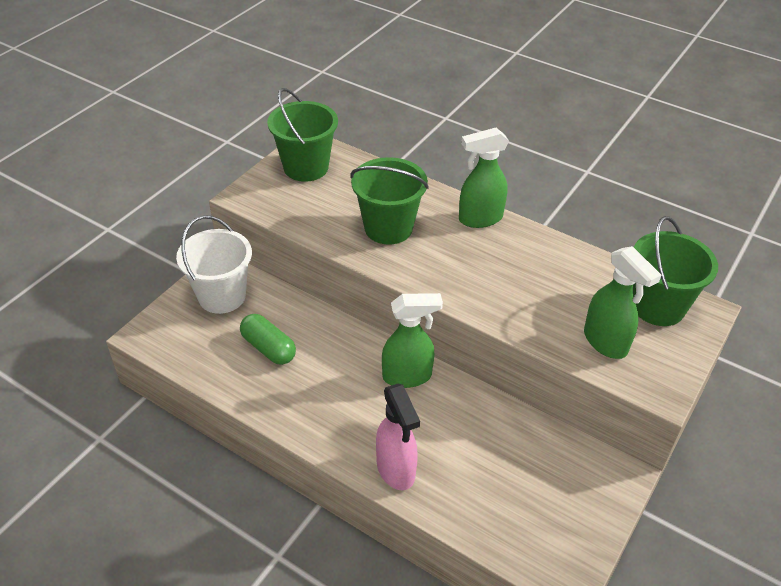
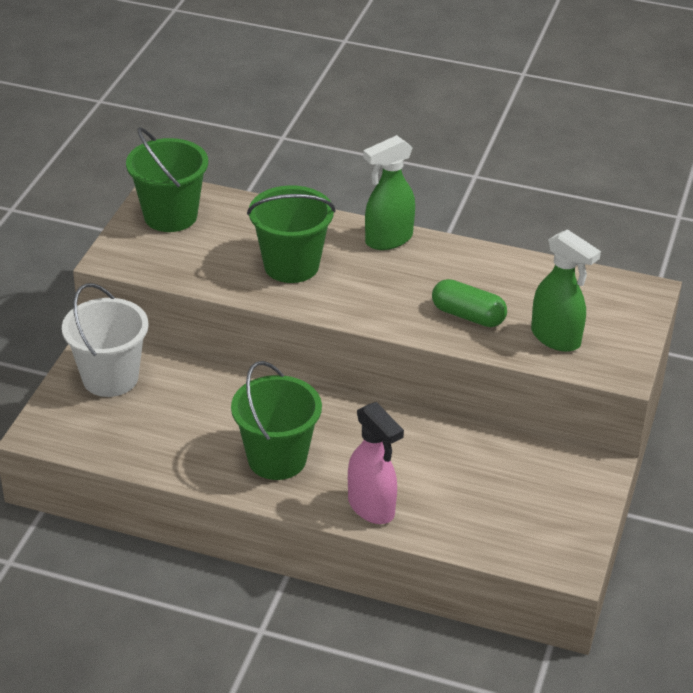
camera: 15 degrees left, 5 degrees down
green capsule [240,314,296,365] -> green capsule moved to [432,279,507,327]
green spray bottle [382,293,443,388] -> none
green bucket [633,216,718,326] -> green bucket moved to [231,361,322,480]

